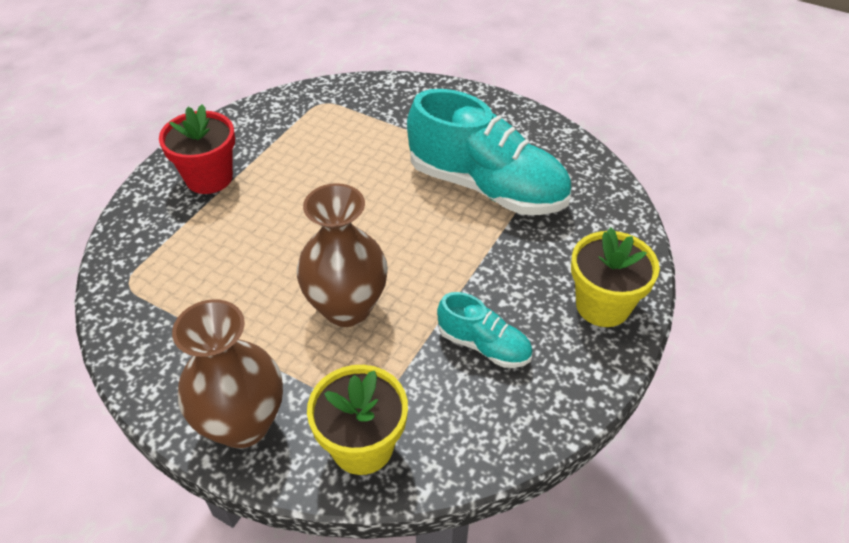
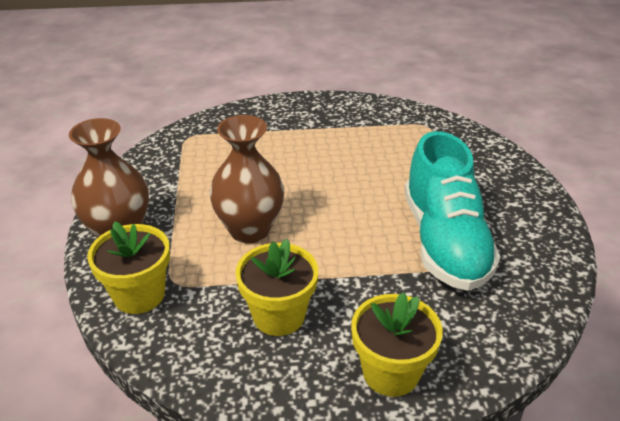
camera: 55 degrees right, 10 degrees down
red flower pot [159,104,235,194] -> none
turquoise shoe [437,292,533,368] -> yellow flower pot [235,239,318,336]

